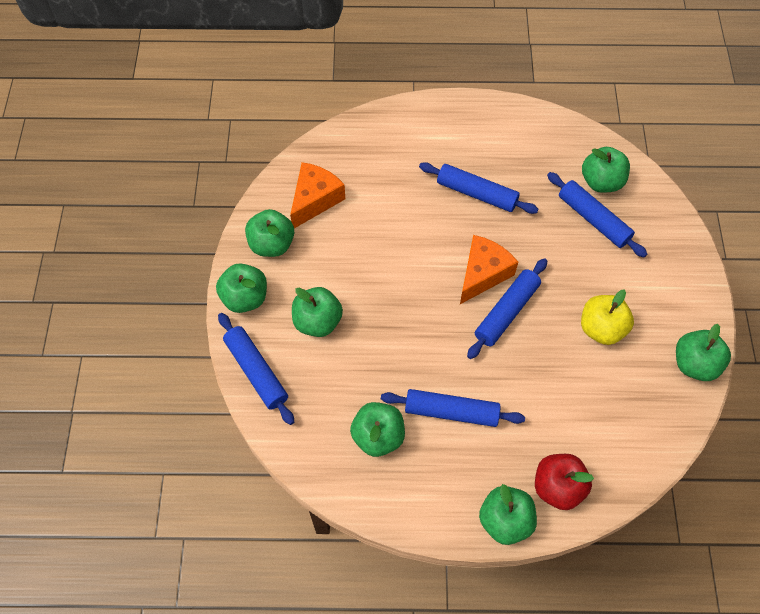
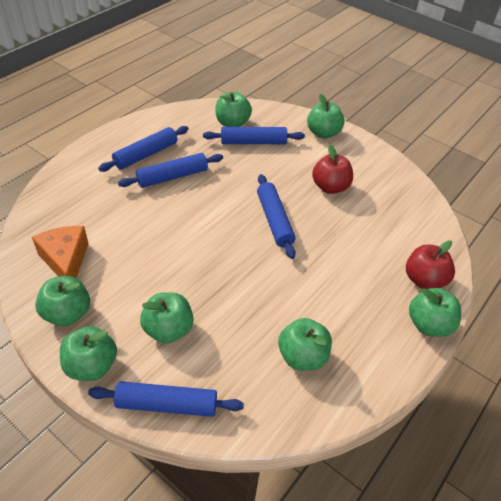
camera: 55 degrees left, 15 degrees down
blue rolling pin [381,389,525,427] -> blue rolling pin moved to [98,126,189,172]
orange cheese [460,235,518,304] -> none
yellow apple [581,289,634,345] -> red apple [312,145,353,194]
green apple [676,324,731,381] -> green apple moved to [307,94,344,139]

